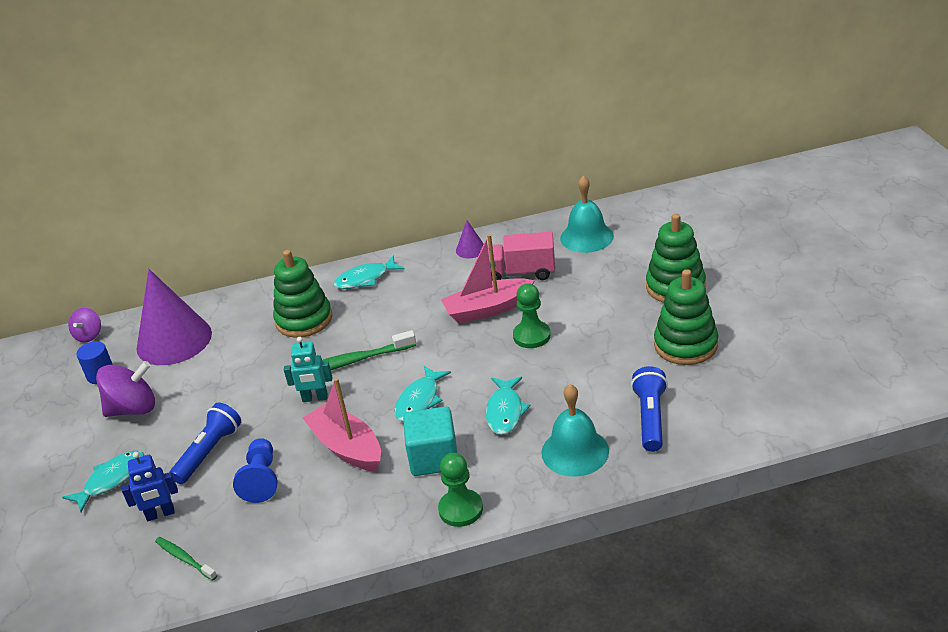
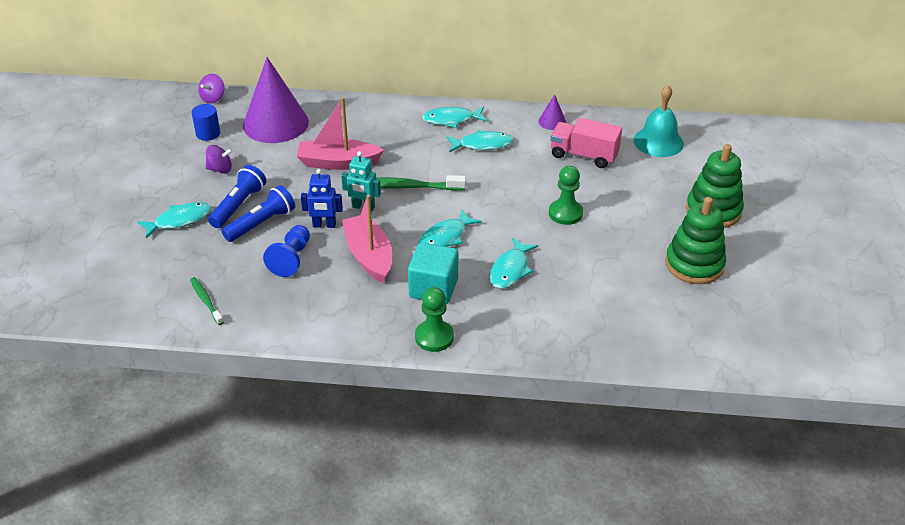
camera: 15 degrees right, 5 degrees up
purple spinning top [96,361,155,417] -> purple spinning top [206,145,232,173], size x0.58
blue robot [121,452,178,521] -> blue robot moved to [301,169,343,228]
green stacking toy [273,250,332,338] -> none
pink boat [441,234,535,324] -> pink boat moved to [297,97,384,170]
turquoise bell [541,384,609,477] -> none
blue flashlight [631,366,668,452] -> blue flashlight moved to [208,165,266,228]
none -> turquoise fish [447,130,513,152]

